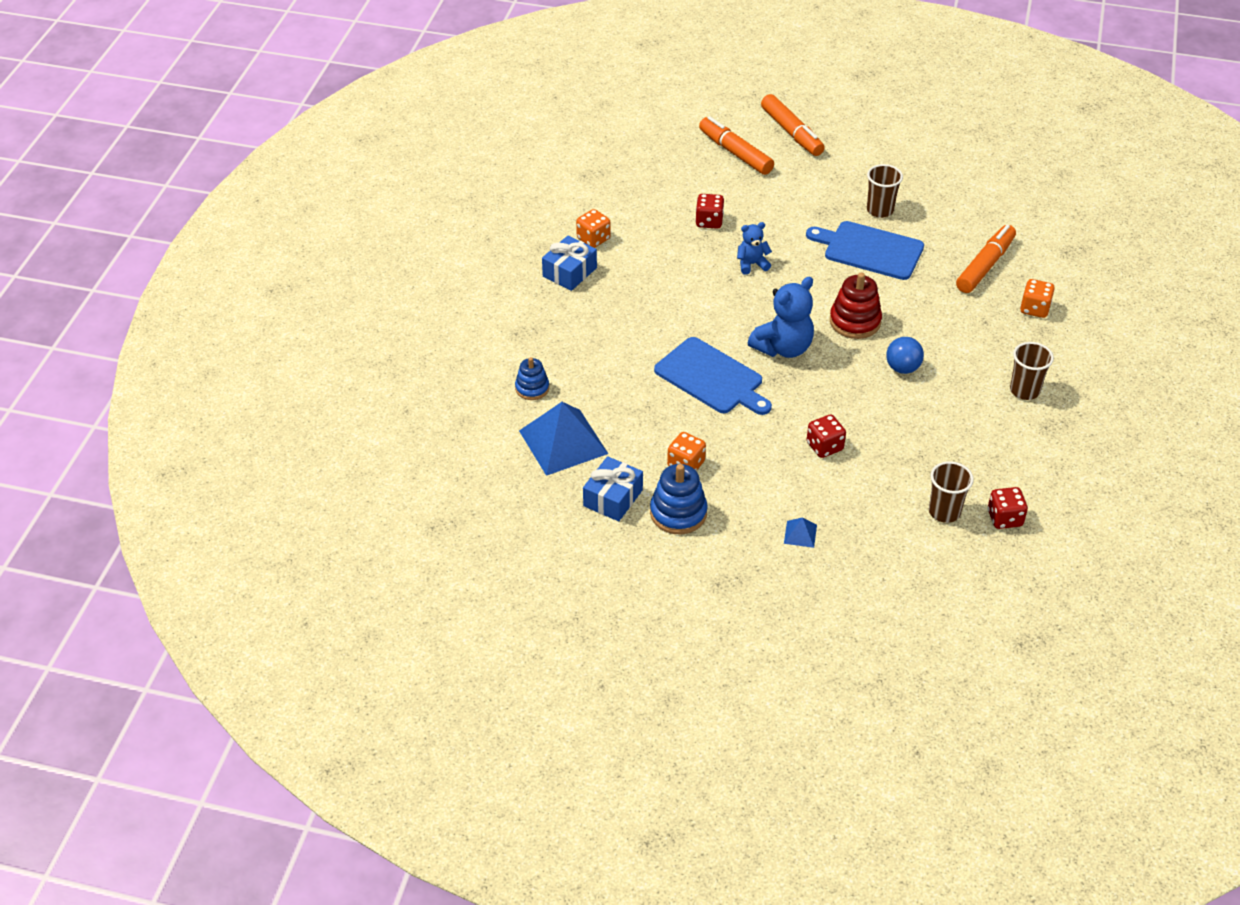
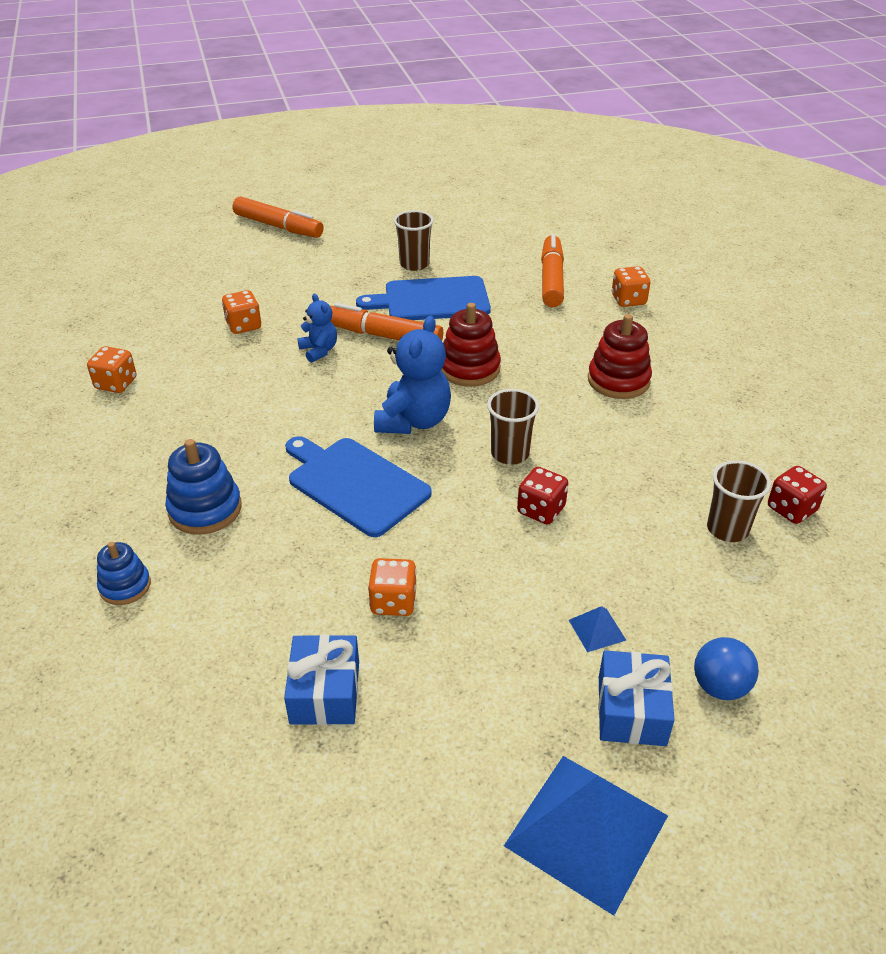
camera: 30 degrees left, 5 degrees down
blue pyramid [519,402,608,476] -> blue pyramid moved to [504,756,668,916]
blue gift [542,236,597,291] -> blue gift moved to [598,650,675,746]
blue stacking toy [650,464,708,534] -> blue stacking toy moved to [165,439,242,535]
blue cutting board [654,337,772,415] -> blue cutting board turned 150 degrees counterclockwise [285,436,432,537]
red dice [695,194,724,229] -> orange dice [222,290,261,334]
orange marker [699,116,774,175] -> orange marker moved to [330,303,443,341]
blue teddy bear [737,222,772,275] -> blue teddy bear turned 105 degrees clockwise [297,293,337,363]
blue ball [886,337,924,374] -> blue ball moved to [694,637,759,700]
brown cup [1010,342,1054,400] -> brown cup moved to [487,389,539,465]
none -> red stacking toy [588,314,652,399]

